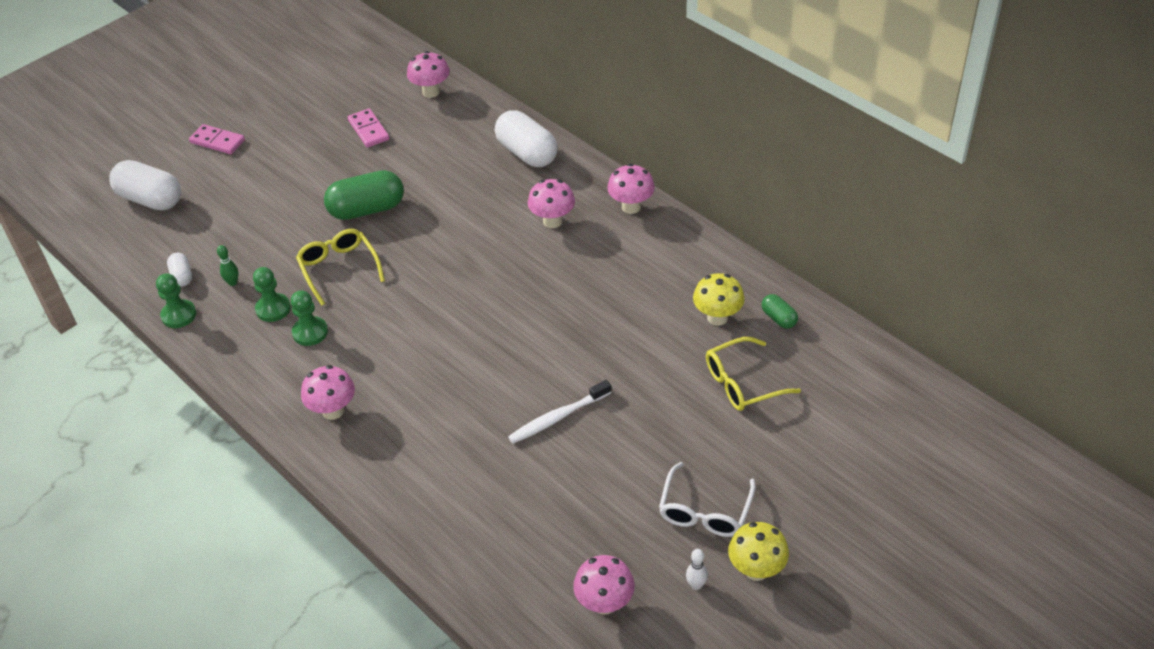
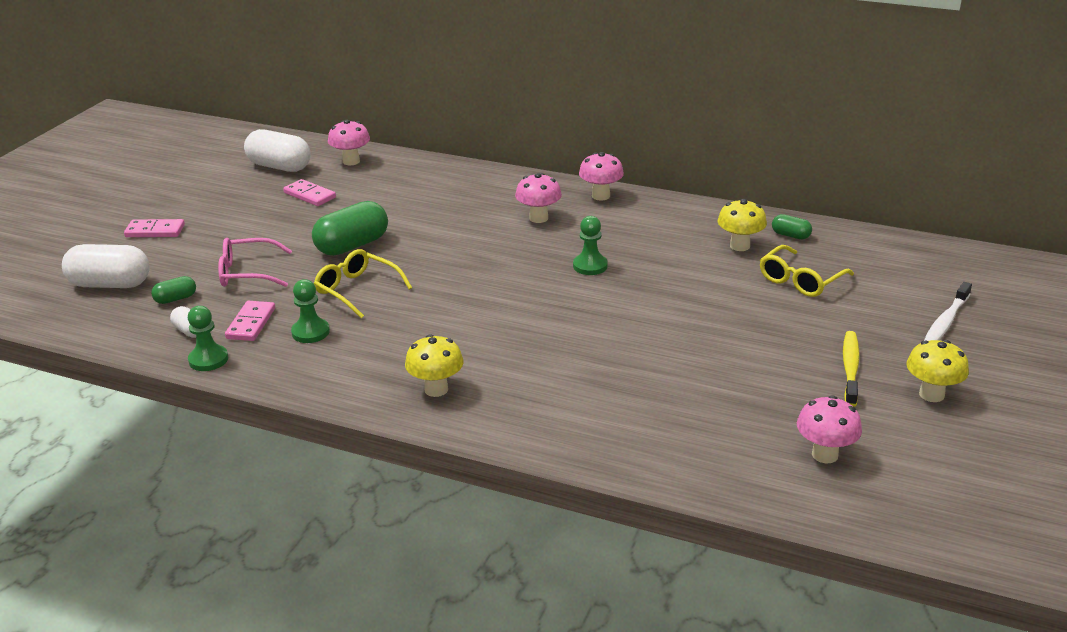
camera: 25 degrees left, 15 degrees down
green bowling pin [217,245,238,286] -> pink domino [225,301,275,341]
green pawn [290,290,328,346] -> green pawn moved to [573,216,608,275]
pink mushroom [301,365,355,420] -> yellow mushroom [405,334,463,397]
white capsule [495,110,558,167] -> white capsule moved to [244,129,311,172]
white toothbrush [508,380,611,444] -> white toothbrush moved to [924,282,972,341]
white glasses [659,462,756,537] -> yellow toothbrush [843,331,860,407]
white bowling pin [686,549,708,590] -> none
none -> green capsule [151,276,196,304]
none -> pink glasses [218,238,292,287]

